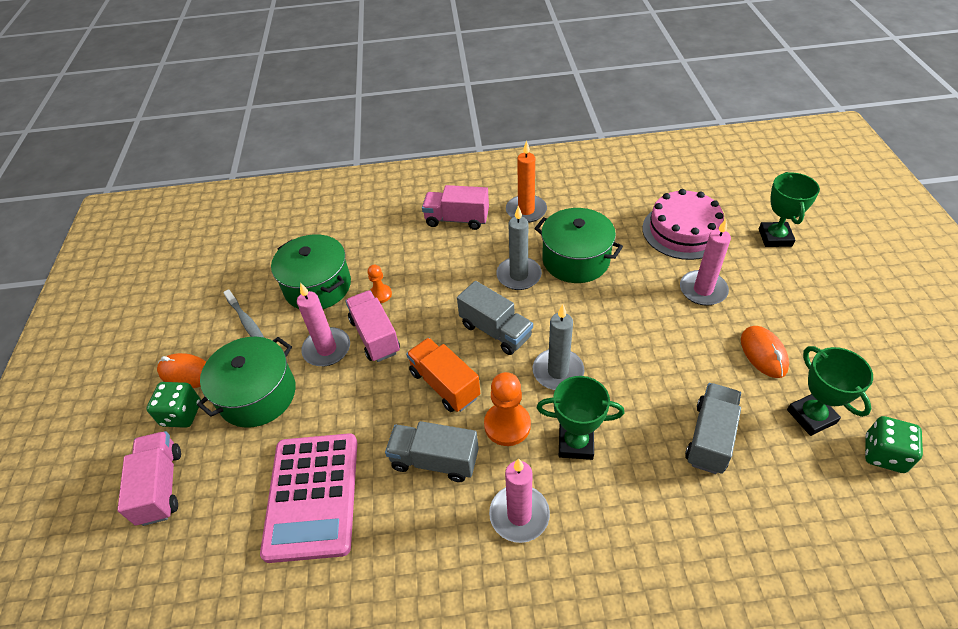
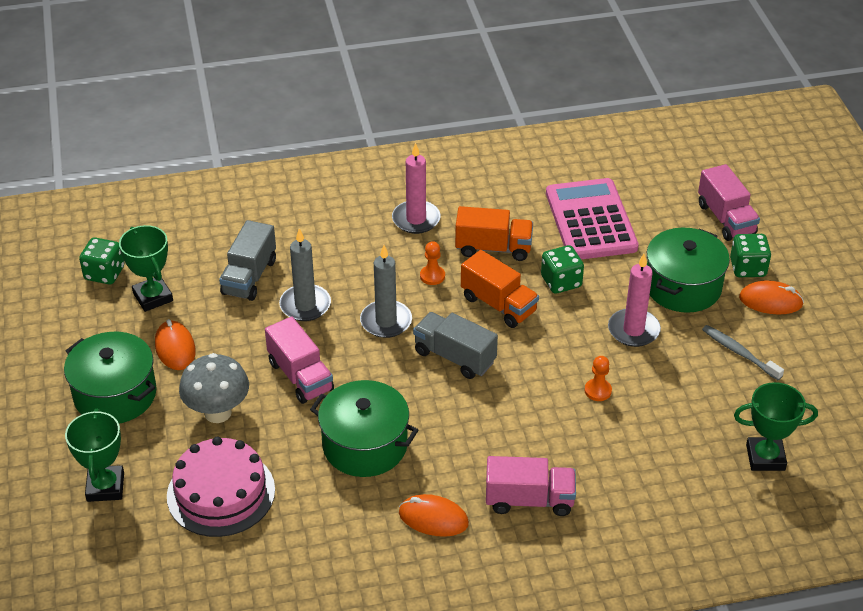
camera: 170 degrees right, 5 degrees down
green pot [271,234,351,309] -> green pot moved to [64,332,157,424]
pink truck [345,290,400,362] -> pink truck moved to [265,316,334,404]
grey truck [385,421,479,482] -> orange truck [455,206,533,261]
orange pawn [484,372,531,446] -> orange pawn [420,241,445,285], size x0.58
grey candle [496,206,542,290] -> grey candle moved to [279,229,331,321]
orange candle [506,140,547,223] -> orange mouse [399,494,469,537]
green trophy [537,376,624,460] -> green trophy moved to [734,382,818,471]
pink candle [680,219,731,306] -> grey mushroom [179,353,249,423]
none -> green dice [541,245,584,294]

